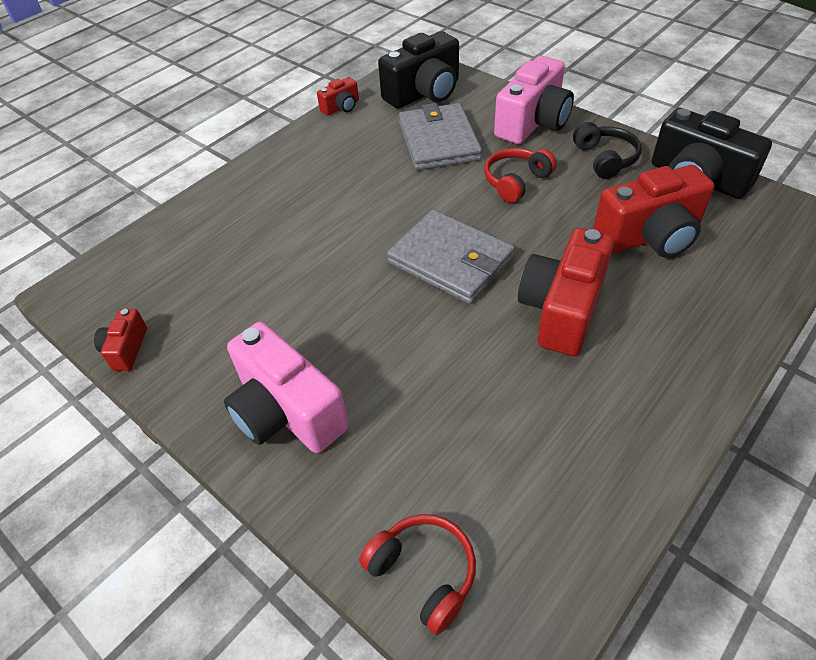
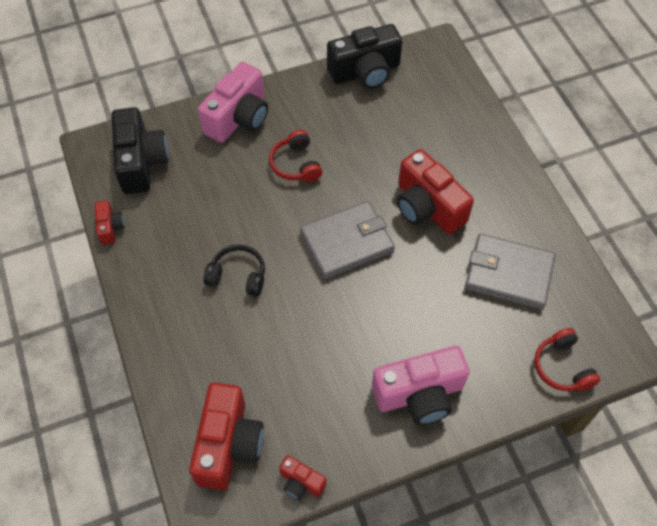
camera: 65 degrees left, 10 degrees up
red headphones [359,514,476,635] -> red headphones turned 90 degrees counterclockwise [534,328,600,391]
grey wallet [399,103,482,170] -> grey wallet moved to [465,234,556,310]
pink camera [494,56,574,144] -> pink camera turned 60 degrees clockwise [198,62,268,143]
black headphones [573,122,642,179] -> black headphones moved to [204,245,265,297]
red camera [593,165,714,258] -> red camera moved to [189,383,264,490]

